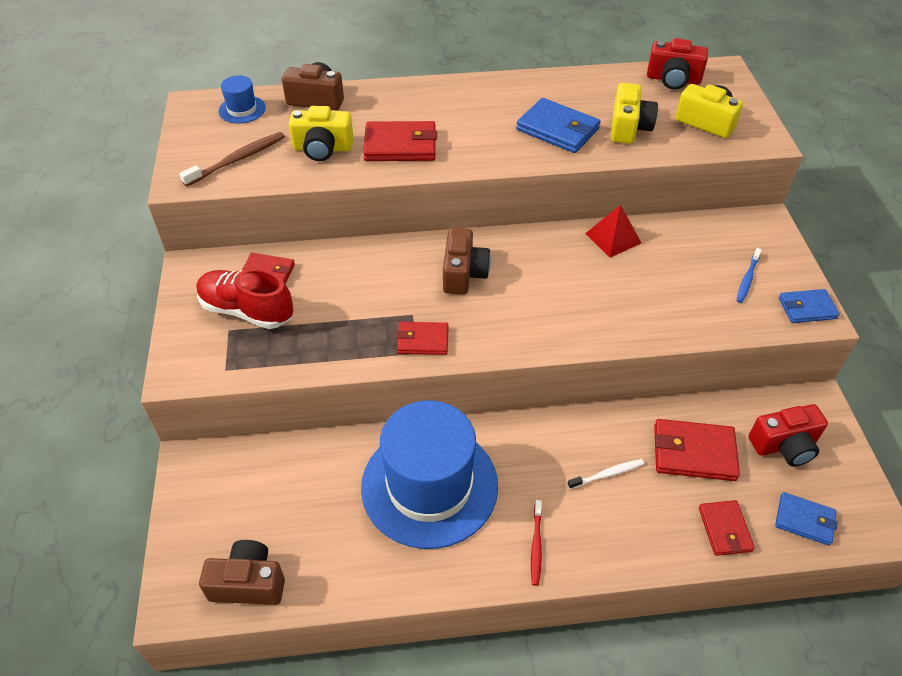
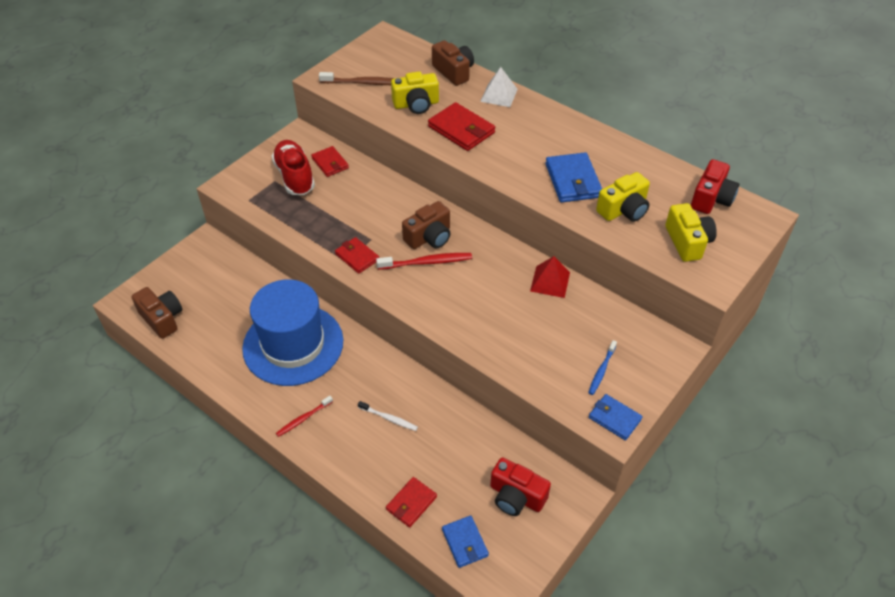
camera: 45 degrees right, 0 degrees up
blue hat [218,75,266,124] -> none
yellow camera [289,106,354,161] -> yellow camera turned 60 degrees counterclockwise [391,72,439,114]
red camera [647,38,708,90] -> red camera turned 120 degrees counterclockwise [691,159,739,214]
red wallet [654,419,740,481] -> none
blue toothbrush [737,248,762,303] -> blue toothbrush turned 45 degrees counterclockwise [588,340,617,395]
none -> red toothbrush [376,253,472,270]
none -> white pyramid [480,67,518,107]

